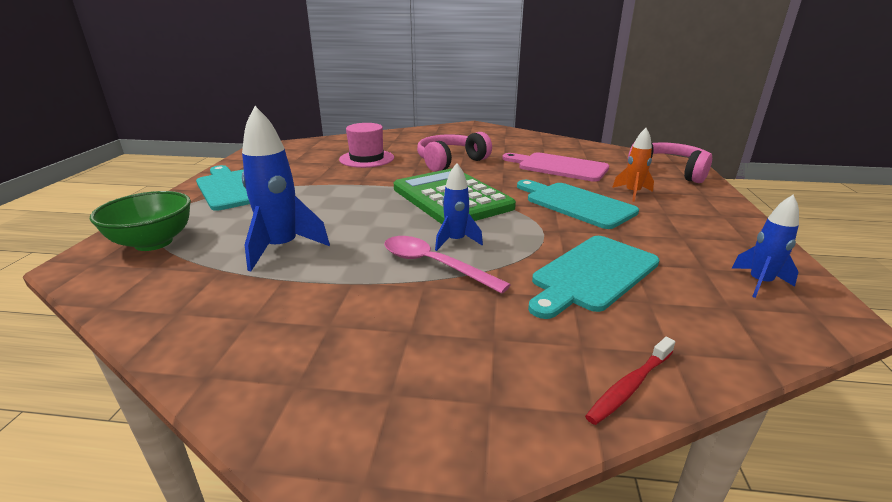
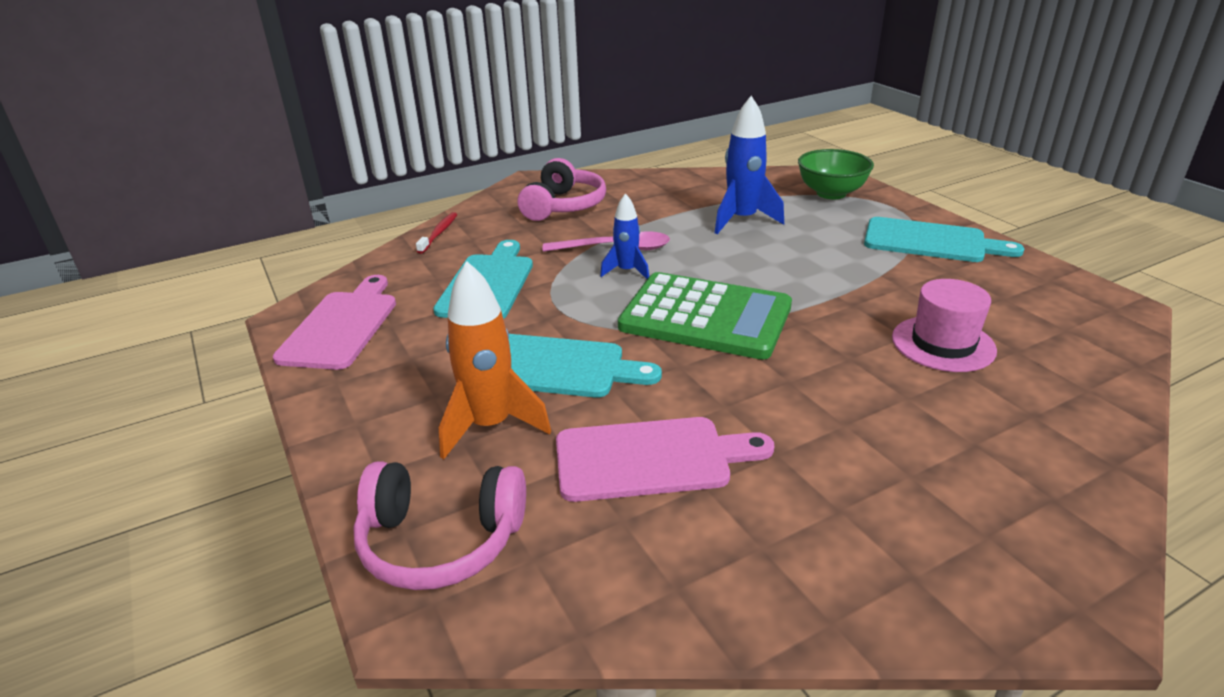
camera: 145 degrees right, 5 degrees up
pink headphones [417,132,492,172] -> pink headphones moved to [518,158,606,221]
orange rocket [612,128,654,202] -> orange rocket [439,261,551,459], size x1.66
blue rocket [732,195,799,298] -> pink cutting board [273,275,396,370]

